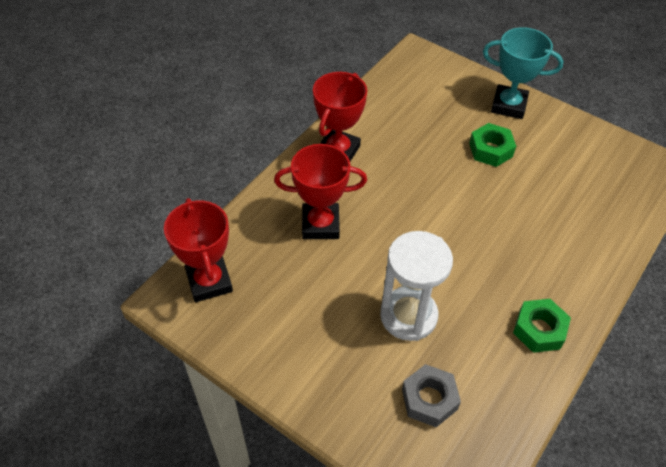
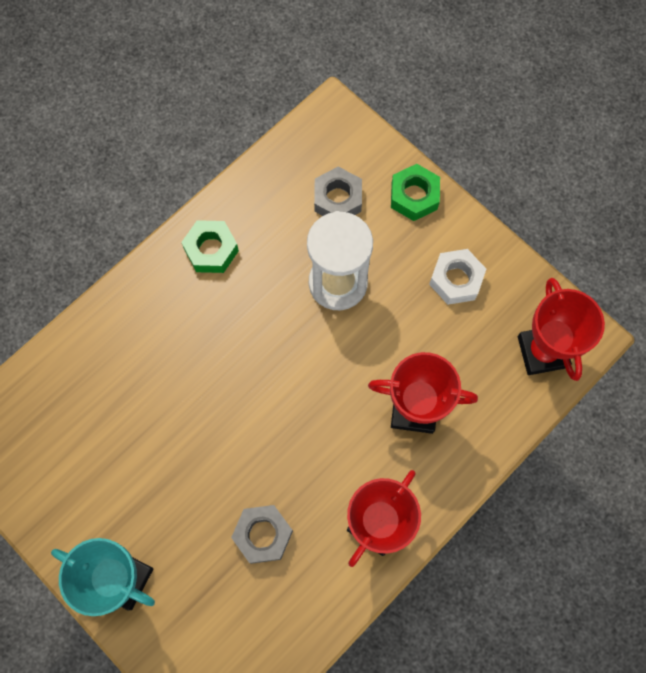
camera: 170 degrees left, 20 degrees up
green nut [469,123,516,167] -> green nut moved to [391,164,440,221]
none -> grey nut [231,505,293,564]
none -> white nut [429,249,486,305]

